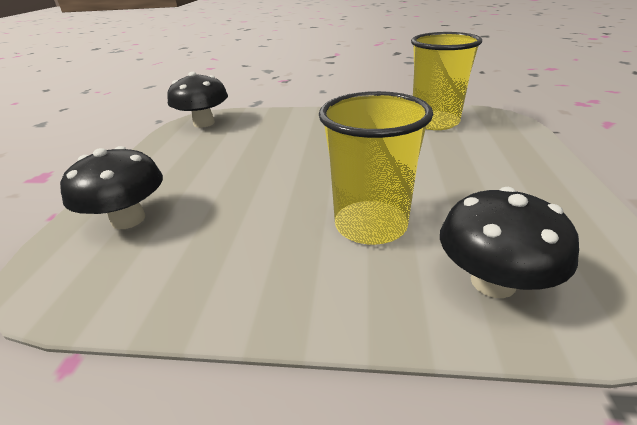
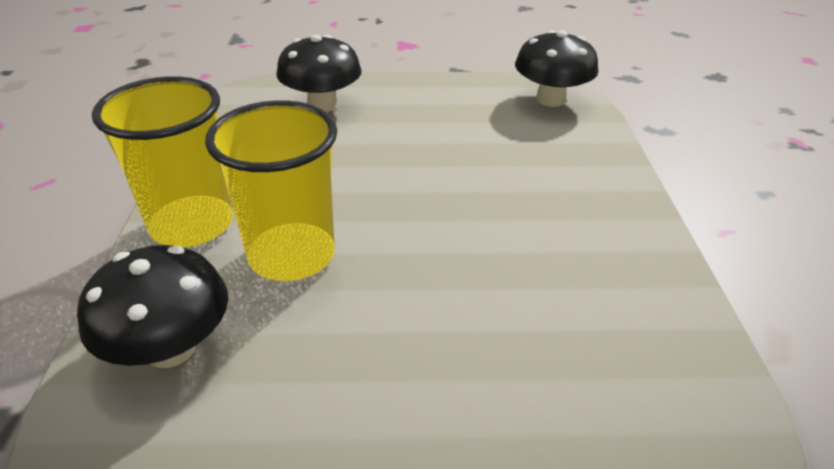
camera: 80 degrees right, 5 degrees up
yellow cup [411,32,482,130] -> yellow cup moved to [92,76,233,247]

